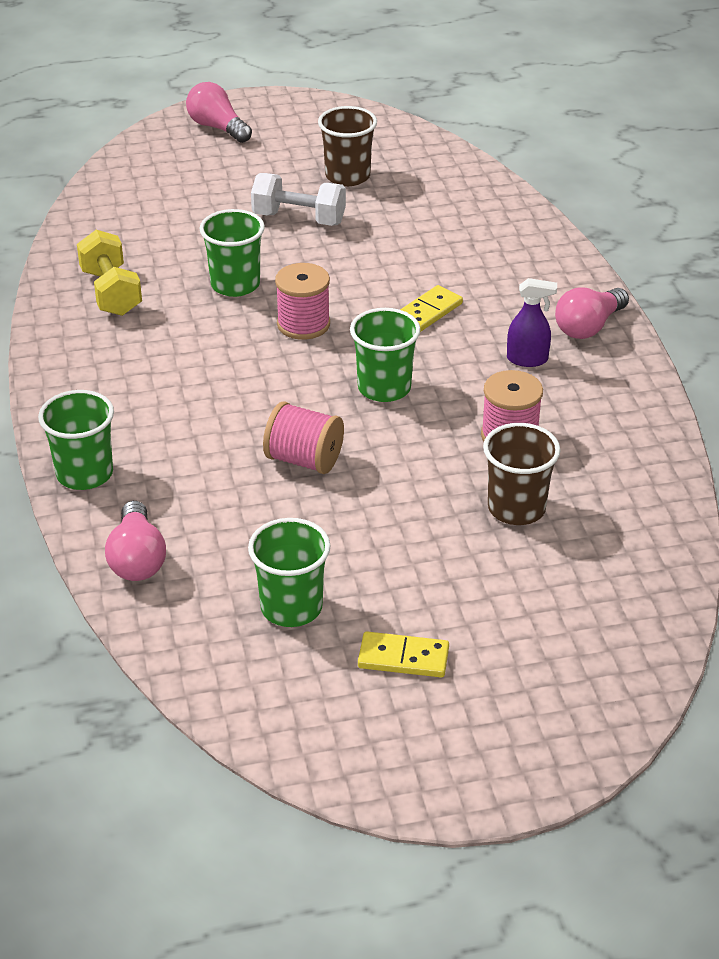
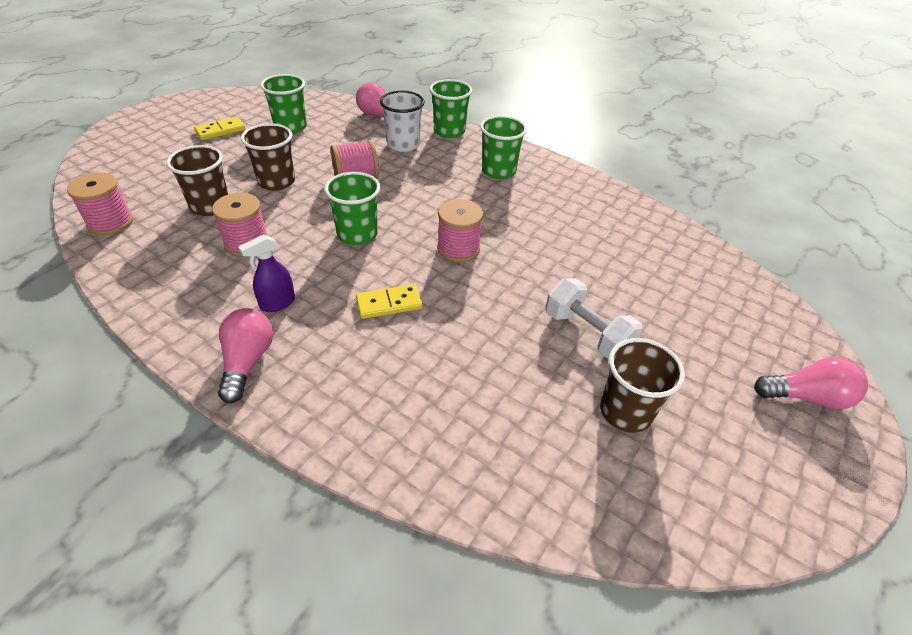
camera: 135 degrees right, 5 degrees up
yellow dumbbell [77,230,142,316] -> none
green cup [199,209,265,297] -> green cup moved to [480,115,527,179]
white dumbbell [251,173,346,226] -> white dumbbell turned 75 degrees clockwise [545,278,643,359]
yellow domino [400,285,463,332] -> yellow domino turned 75 degrees clockwise [356,284,422,319]
none -> pink spool [67,173,133,235]
none -> brown cup [241,123,295,191]
none -> white cup [380,91,425,152]

